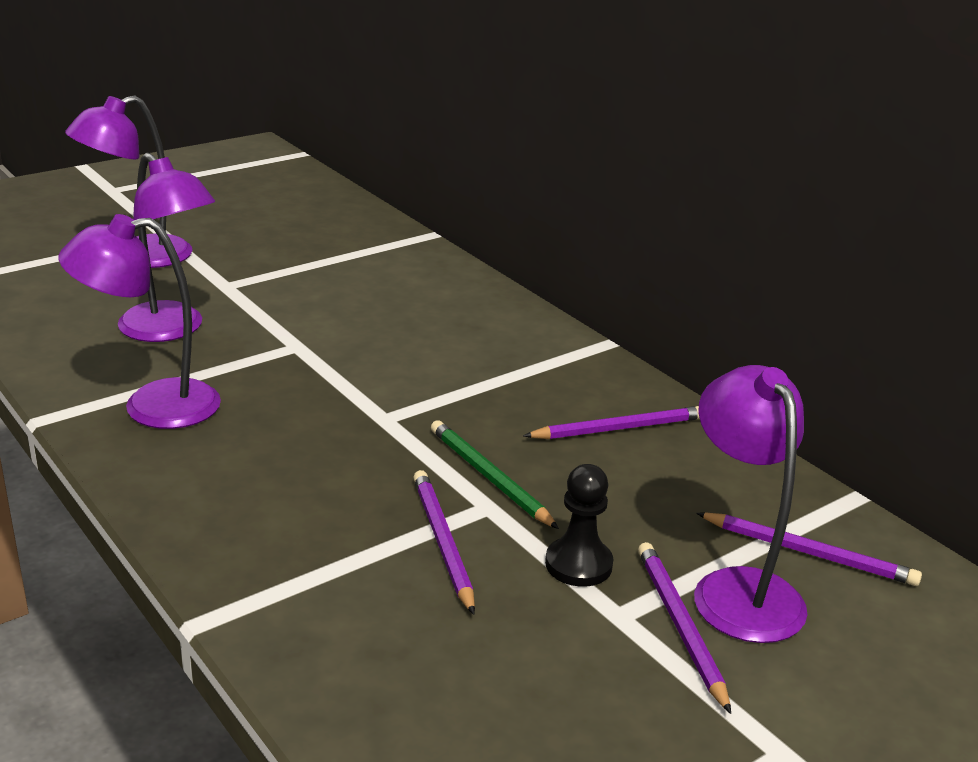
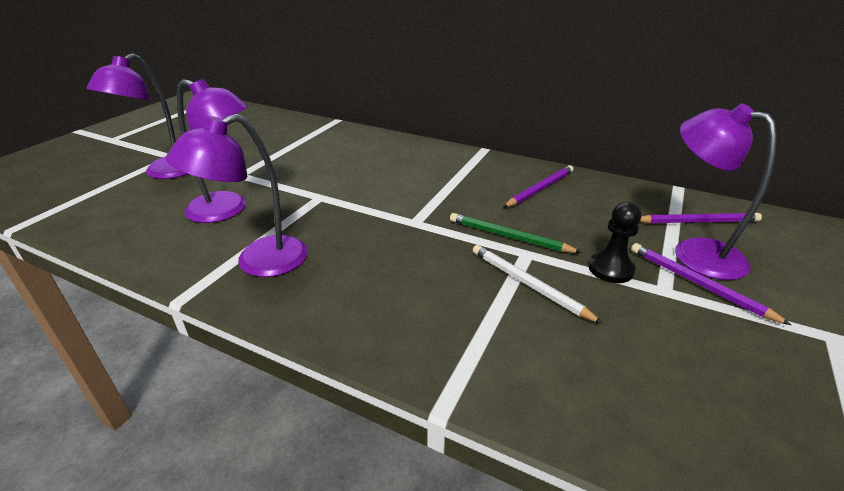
camera: 25 degrees left, 5 degrees up
purple pencil [413,470,475,615] -> white pencil [473,245,603,324]

